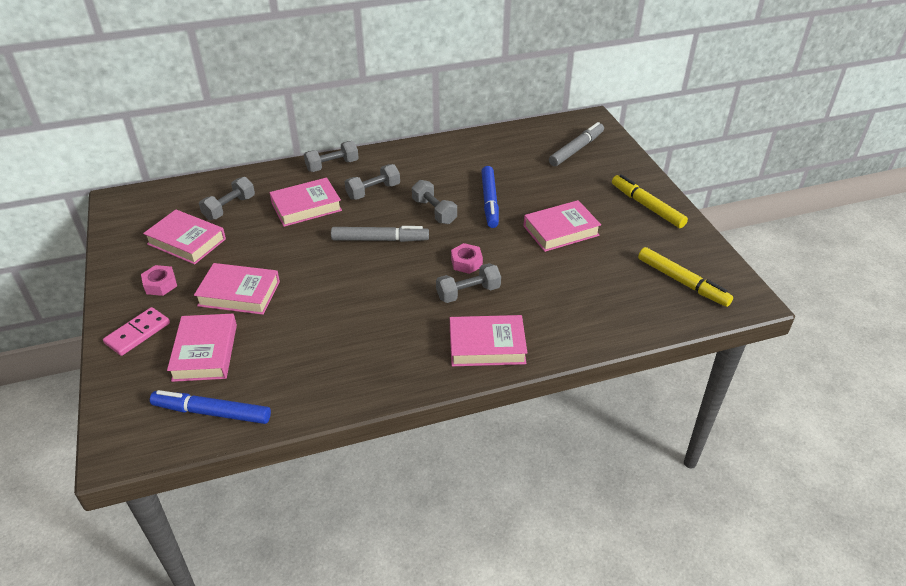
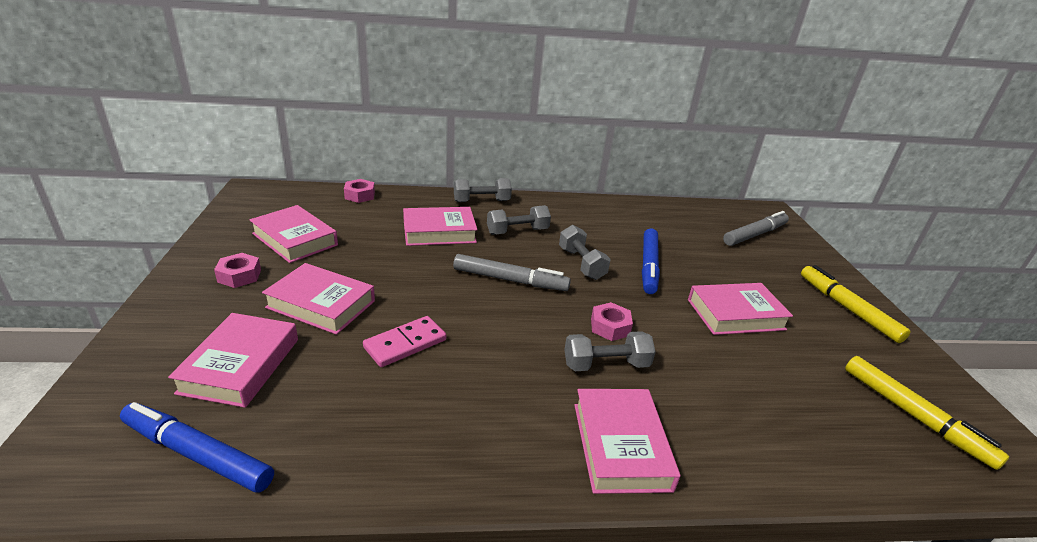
camera: 10 degrees right, 10 degrees down
pink domino [103,307,170,356] -> pink domino moved to [363,316,446,367]
grey dumbbell [199,177,255,220] -> none
pink book [450,315,527,366] -> pink book turned 75 degrees clockwise [574,389,681,494]
none -> pink nut [344,179,375,203]

